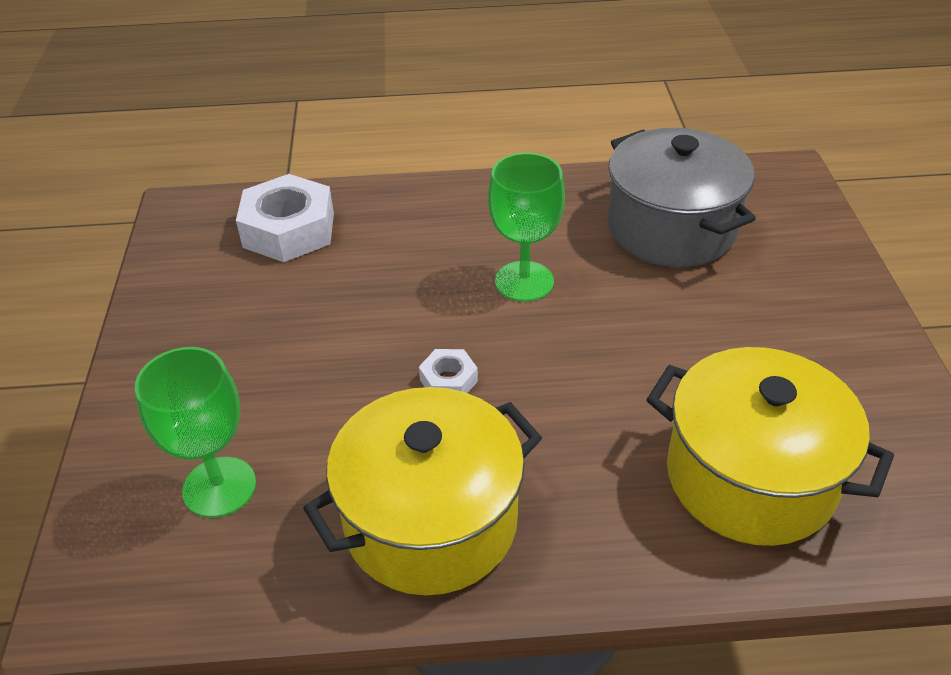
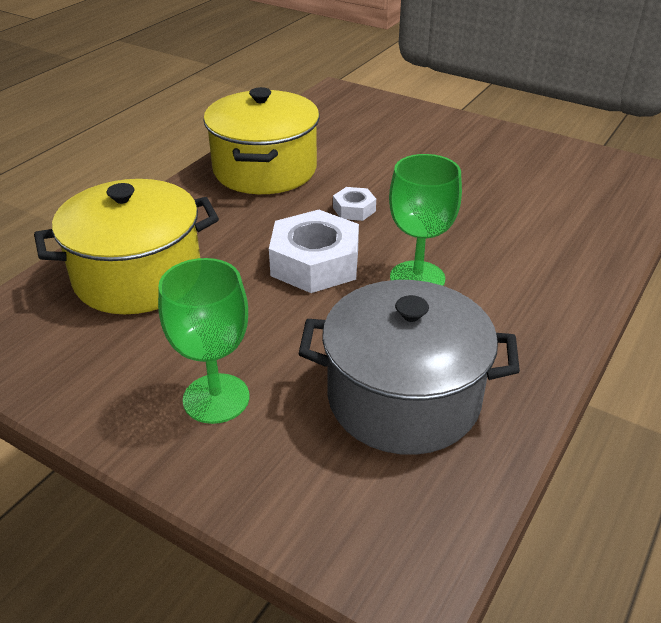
camera: 125 degrees right, 5 degrees down
green goblet [135,347,256,518] -> green goblet moved to [158,258,249,424]
white nut [236,174,334,262] -> white nut moved to [269,210,359,293]

